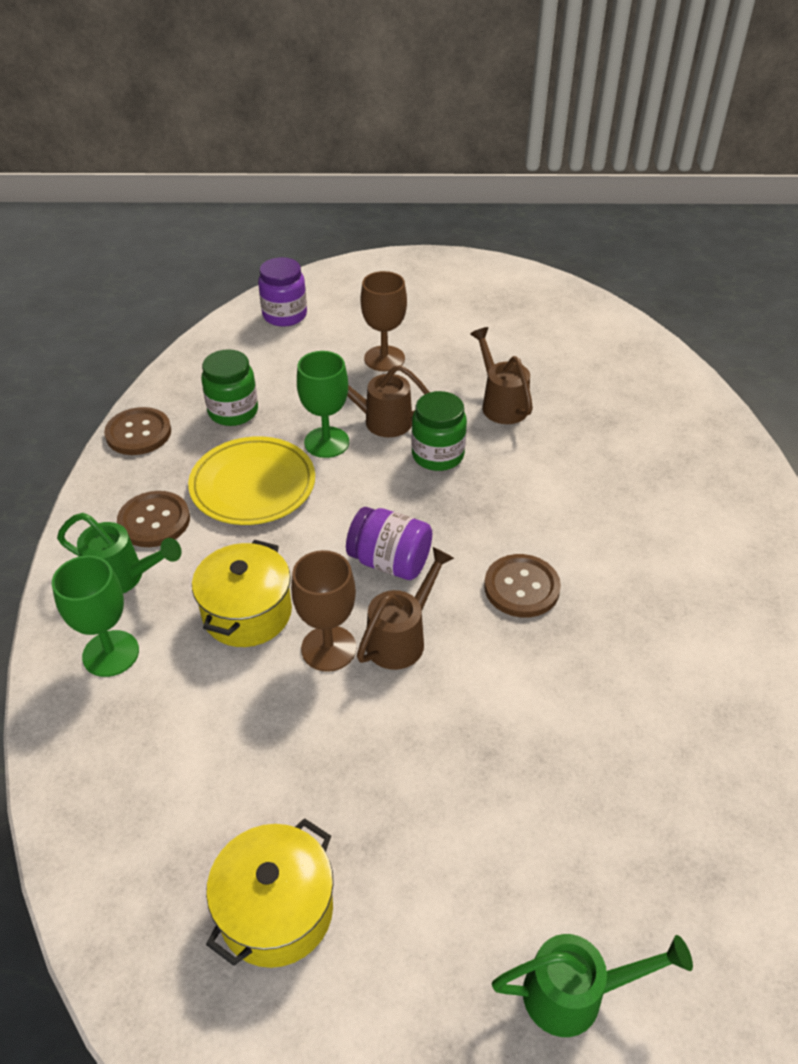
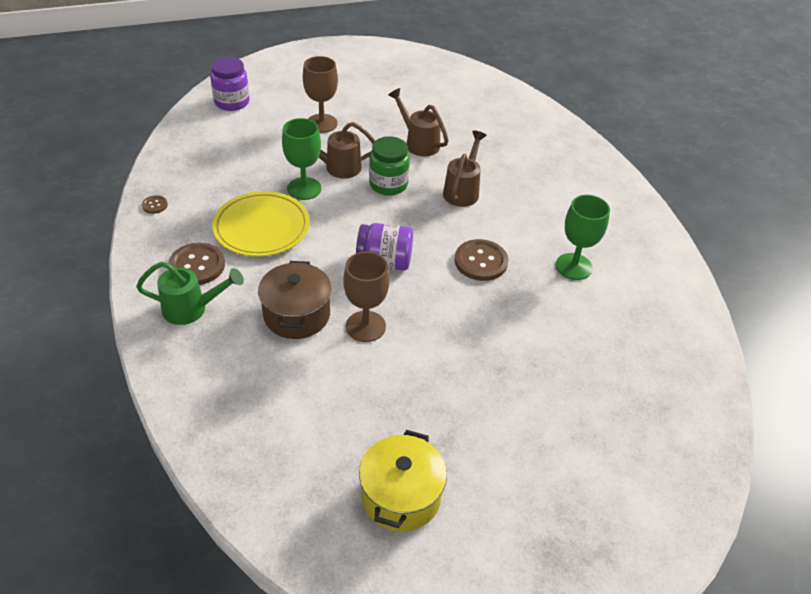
camera: 20 degrees left, 0 degrees up
green goblet [52,555,139,677] -> green goblet moved to [556,195,610,280]
brown button [104,407,171,455] -> brown button [142,195,168,214], size x0.49
yellow pot [192,540,292,647] -> brown pot [258,261,331,339]
green jar [201,349,258,426] -> none
brown watering can [357,547,454,670] -> brown watering can moved to [443,131,487,207]
green watering can [492,934,693,1037] -> none

